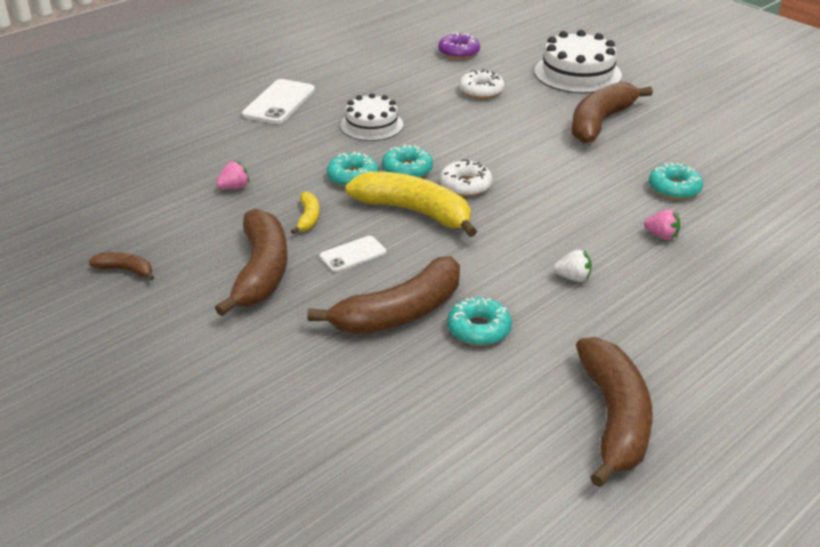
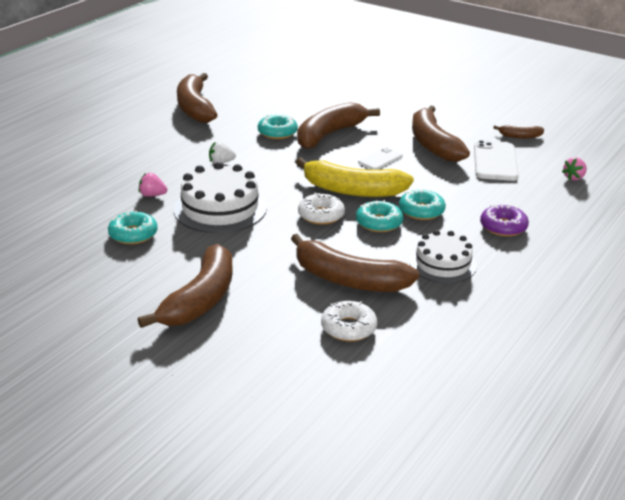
camera: 165 degrees right, 5 degrees down
pink strawberry [216,161,250,189] -> pink strawberry moved to [562,157,587,181]
white phone [242,79,315,124] -> white phone moved to [474,140,519,181]
yellow banana [291,192,320,234] -> none
purple donut [438,32,480,59] -> purple donut moved to [480,205,529,237]
white cake [534,30,622,94] -> white cake moved to [174,162,267,233]
none -> brown banana [291,234,419,292]

